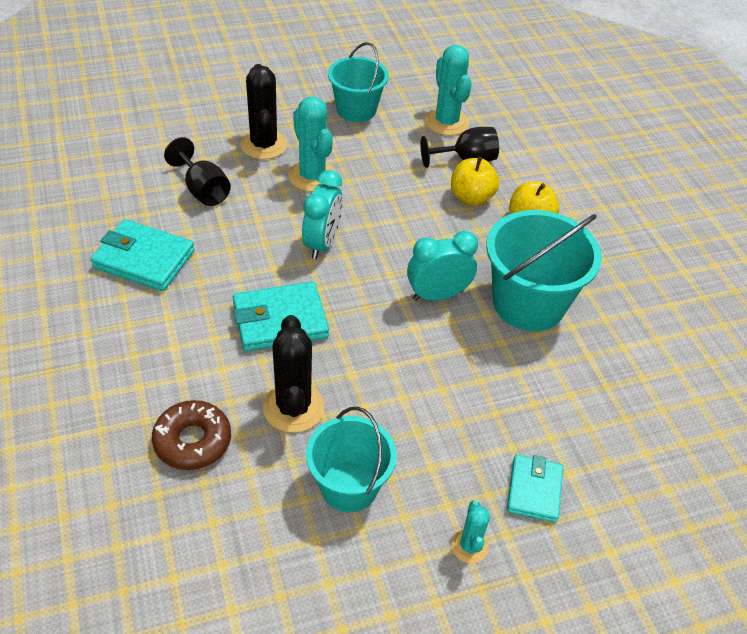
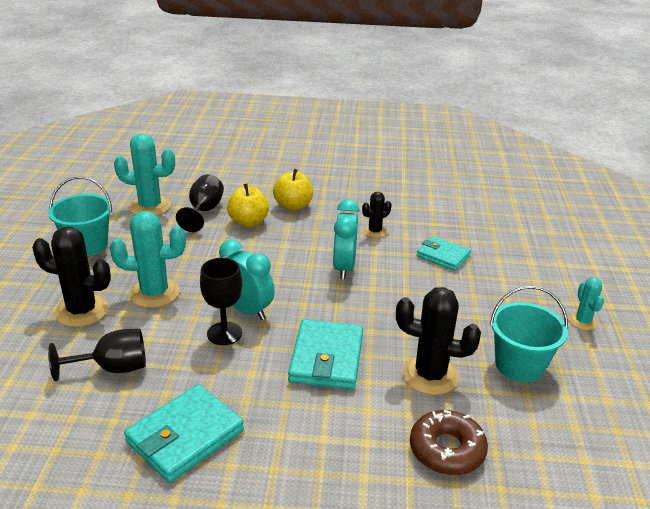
camera: 65 degrees left, 15 degrees down
turquoise cactus [451,500,490,564] -> turquoise cactus turned 60 degrees clockwise [569,277,604,330]
turquoise bucket [486,210,602,331] -> black cactus [362,192,391,238]
turquoise wallet [507,455,563,523] -> turquoise wallet moved to [417,236,471,271]
none -> black goblet [200,258,242,345]

